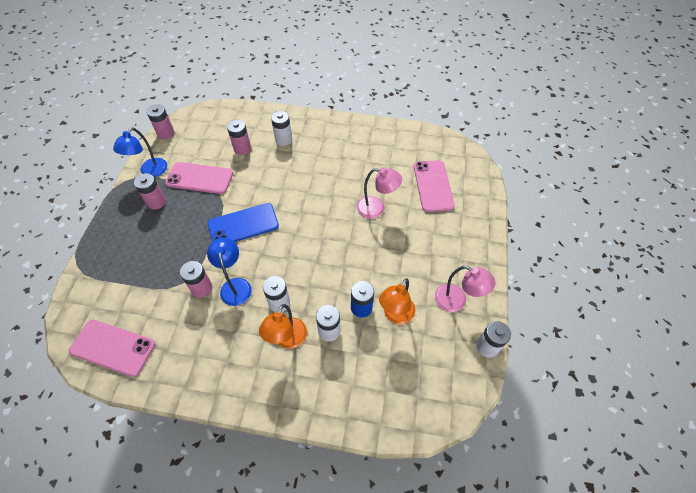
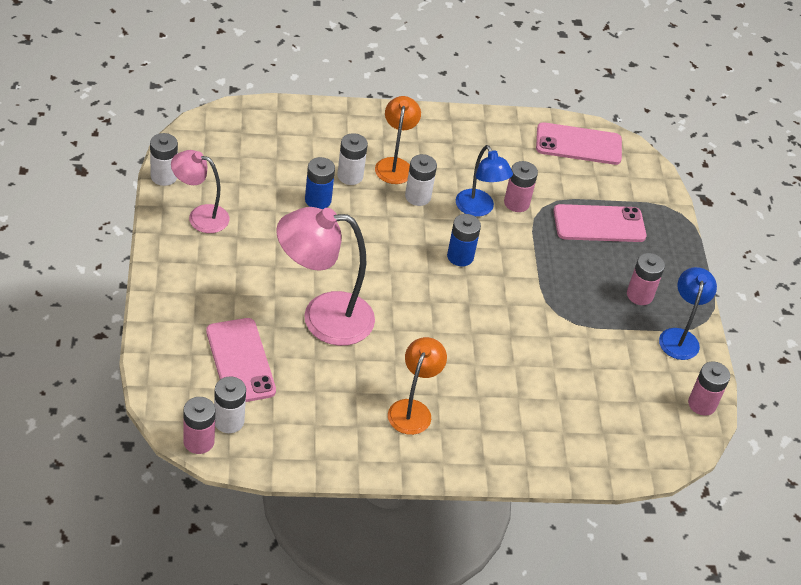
camera: 160 degrees right, 10 degrees down
pink phone [165,162,233,194] -> pink phone moved to [553,204,647,242]
blue phone [208,203,279,242] -> none
pink battery [227,119,251,155] -> pink battery moved to [183,397,216,454]
white battery [271,111,292,146] -> white battery moved to [214,376,246,433]
pink lamp [357,168,402,219] -> pink lamp [276,207,375,346], size x1.68
orange lamp [379,278,415,324] -> orange lamp moved to [388,337,447,435]
none -> blue battery [447,214,481,266]

